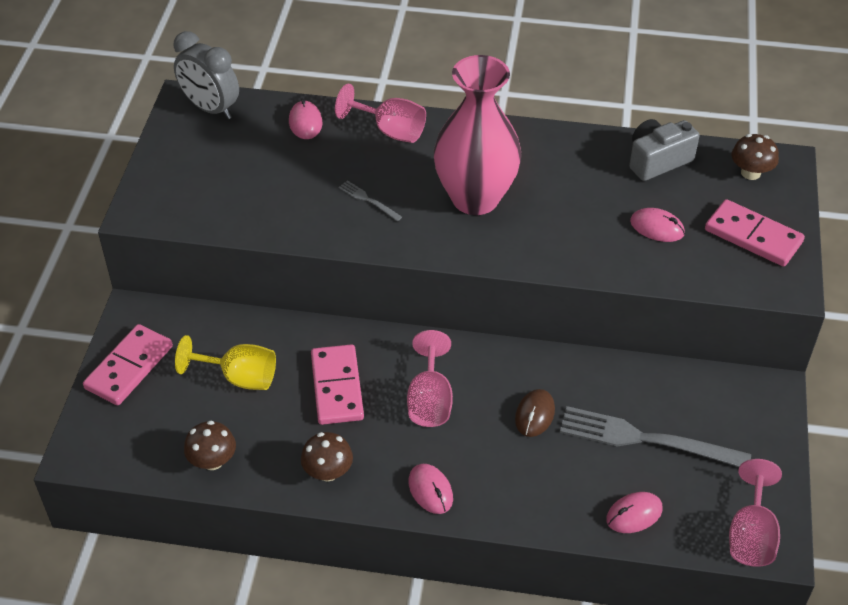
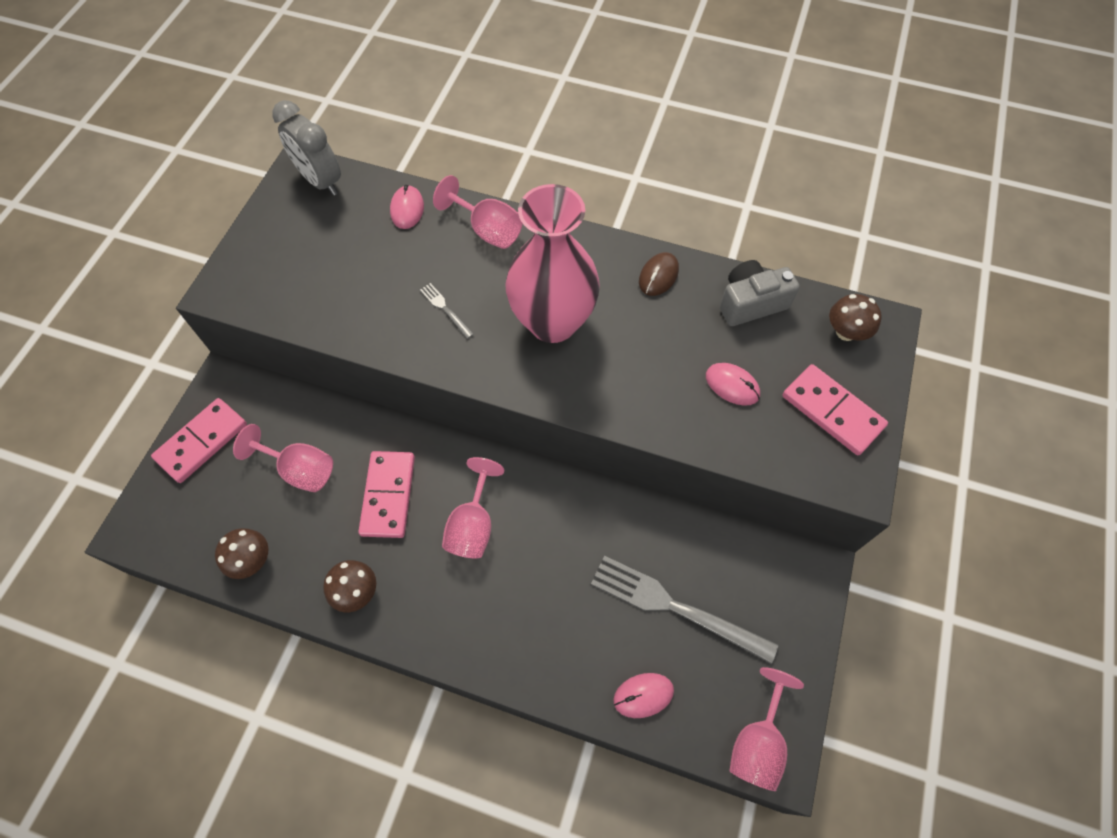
camera: 10 degrees right, 15 degrees up
yellow goblet [175,335,276,390] -> pink goblet [233,424,333,492]
pink mouse [409,464,453,514] -> none
brown mouse [515,389,555,437] -> brown mouse moved to [639,252,679,296]

